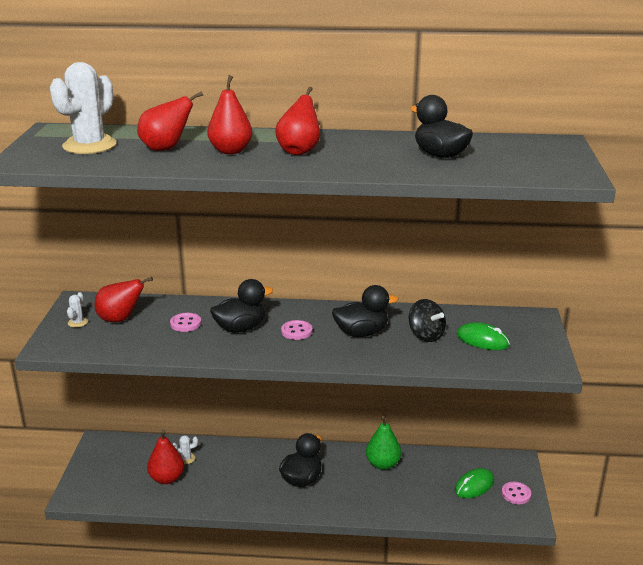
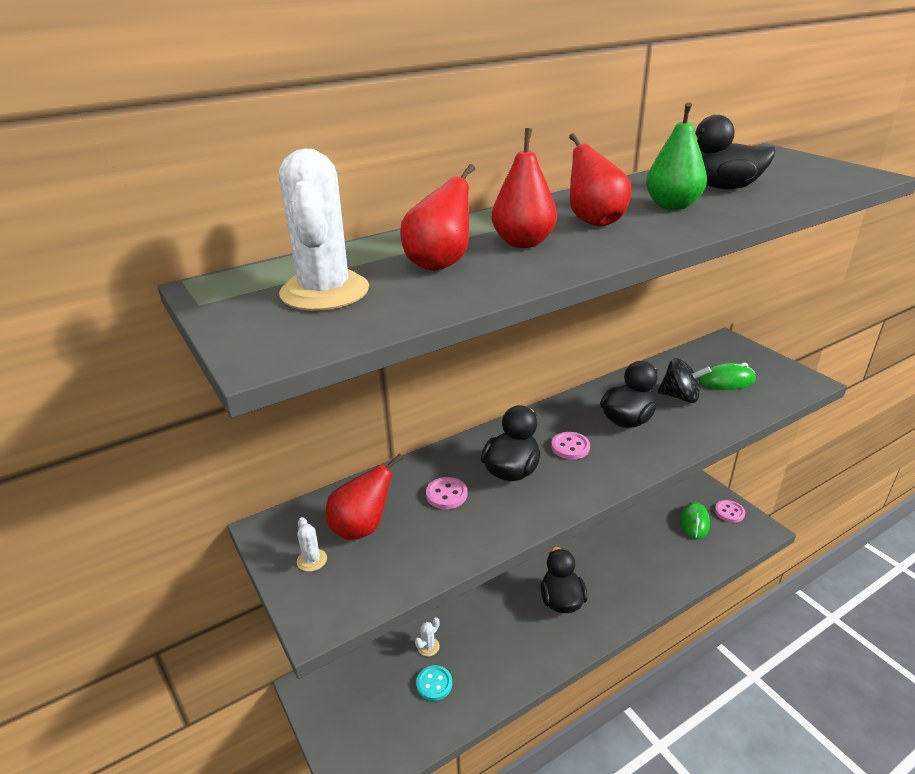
camera: 35 degrees left, 5 degrees up
red pear [147,430,184,484] -> turquoise button [416,665,452,701]
green pear [366,416,401,470] -> green pear moved to [646,102,707,210]

